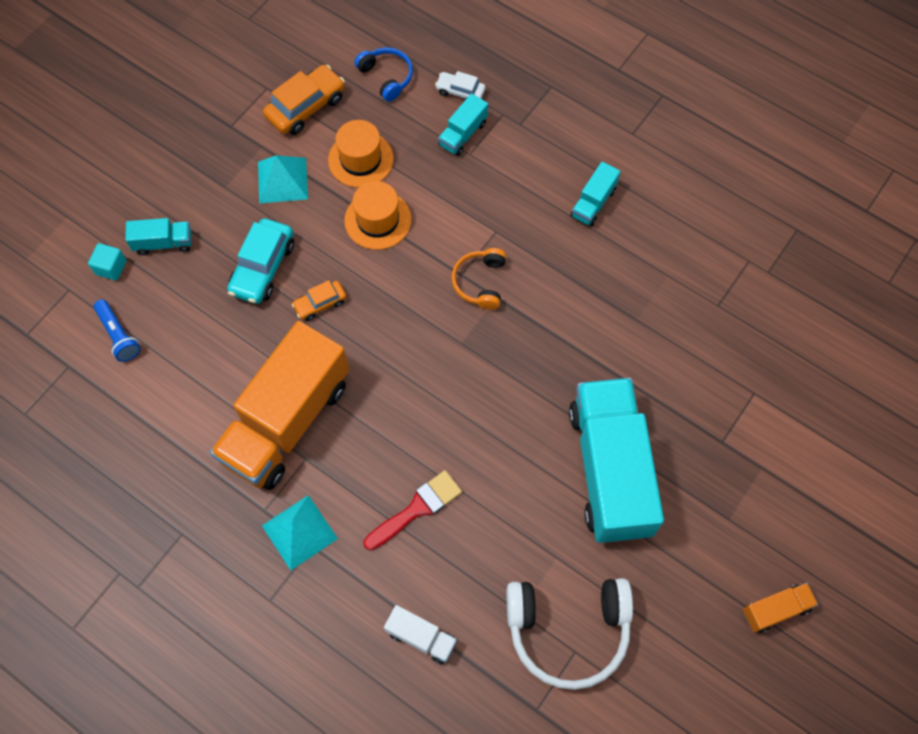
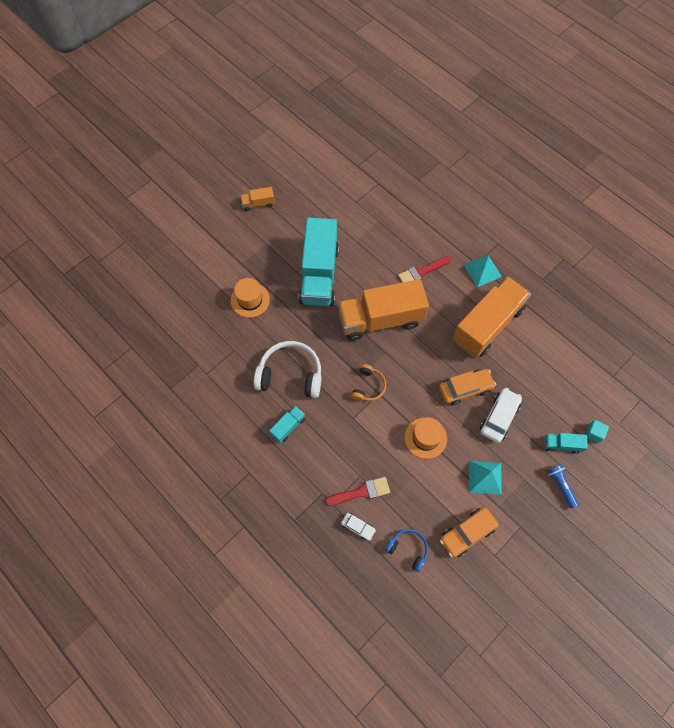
camera: 170 degrees left, 0 degrees up
blue flashlight [94,299,141,362] -> blue flashlight moved to [547,464,579,509]
turquoise car [227,218,294,304] -> white car [480,388,522,443]
orange car [292,280,346,321] -> orange car [439,369,496,405], size x1.72
orange hat [328,120,394,188] -> orange hat moved to [231,278,270,318]
blue headphones [354,48,413,102] -> blue headphones turned 150 degrees clockwise [385,529,428,572]
white truck [384,605,457,664] -> none
turquoise truck [438,93,488,156] -> red brush [325,477,390,505]
white headphones [507,578,633,690] -> white headphones moved to [254,341,322,398]
none -> orange truck [338,279,429,341]

